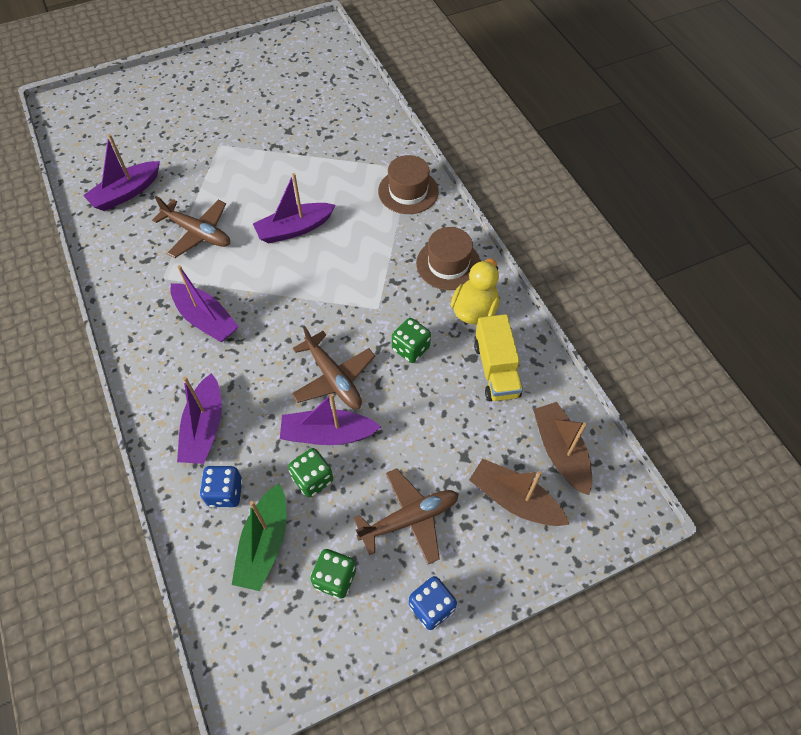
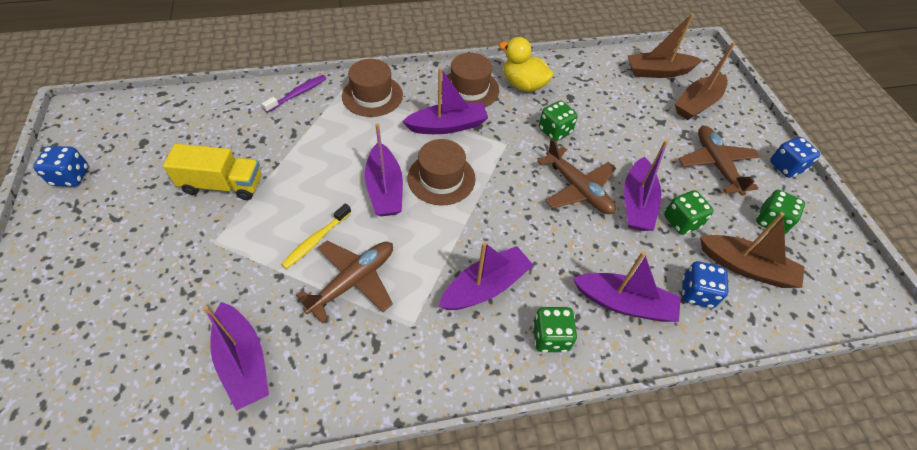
camera: 80 degrees left, 5 degrees down
green boat [232,483,286,591] -> brown boat [700,212,805,288]
brown plane [291,326,375,409] -> brown plane turned 75 degrees clockwise [537,139,616,214]
yellow truck [474,314,523,401] -> yellow truck moved to [163,144,261,200]
none -> blue dice [33,146,89,187]
none -> purple toothbrush [262,75,327,113]
none -> yellow toothbrush [281,203,351,269]
none -> purple boat [402,68,488,134]
none -> brown hat [407,139,476,205]
none -> green dice [533,307,577,353]

